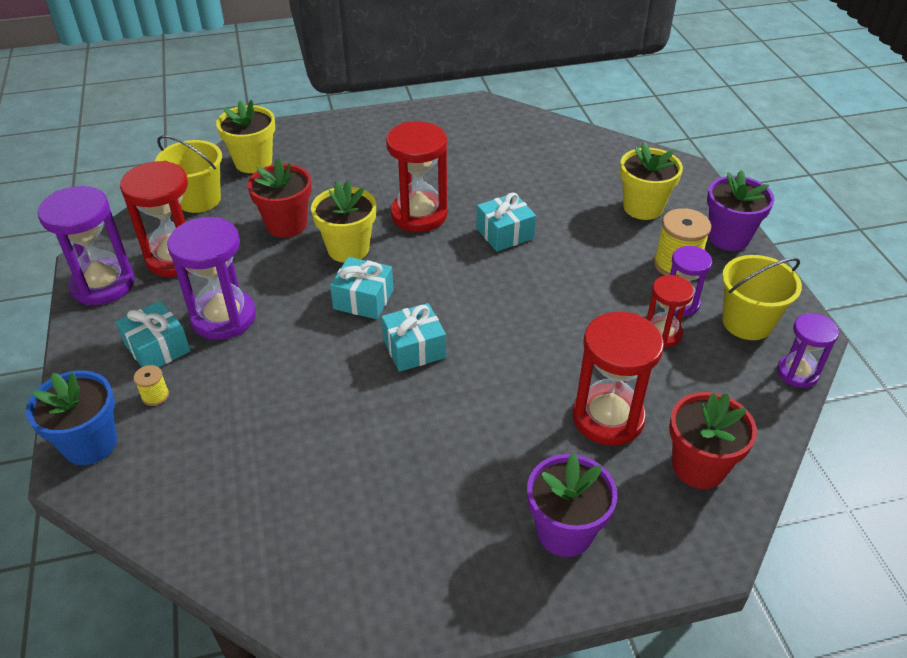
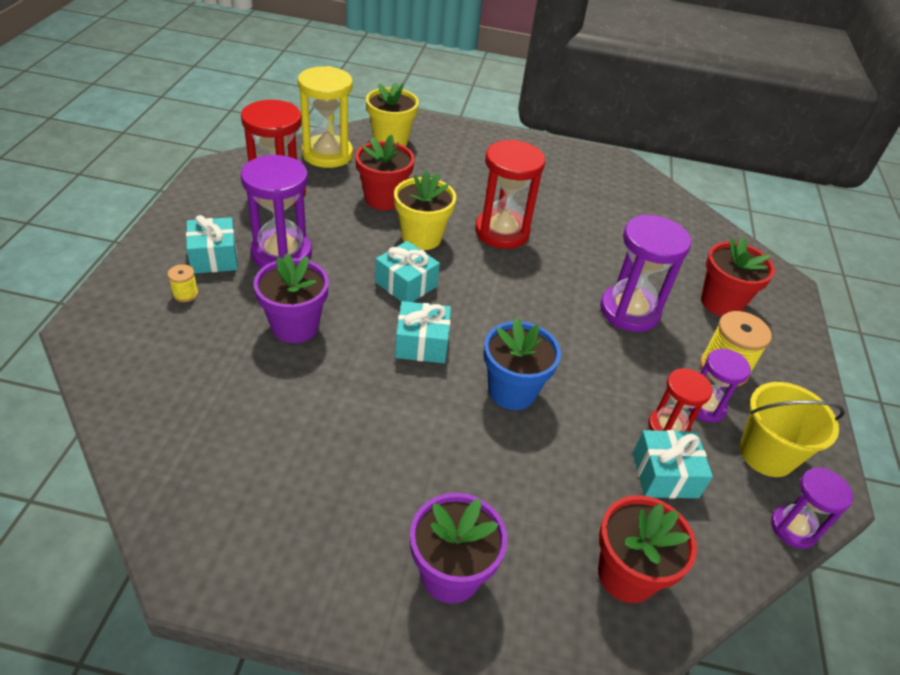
camera: 20 degrees right, 0 degrees up
blue flower pot [26,370,117,465] -> blue flower pot moved to [484,318,561,410]
purple hourglass [38,186,135,305] -> purple hourglass moved to [600,215,692,332]
yellow bucket [155,135,222,213] -> yellow hourglass [298,66,353,168]
turquoise gift [476,193,536,252] -> turquoise gift moved to [633,430,713,499]
red hourglass [572,312,664,446] -> none
yellow flower pot [620,142,683,220] -> red flower pot [701,237,775,316]
purple flower pot [707,170,774,251] -> purple flower pot moved to [253,253,329,343]

